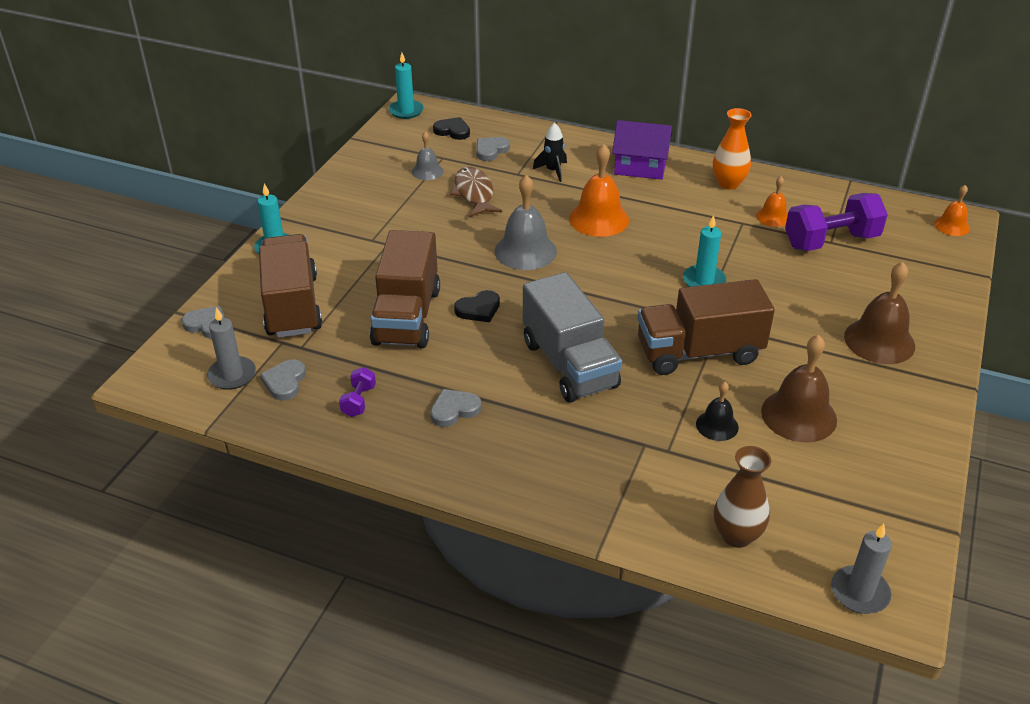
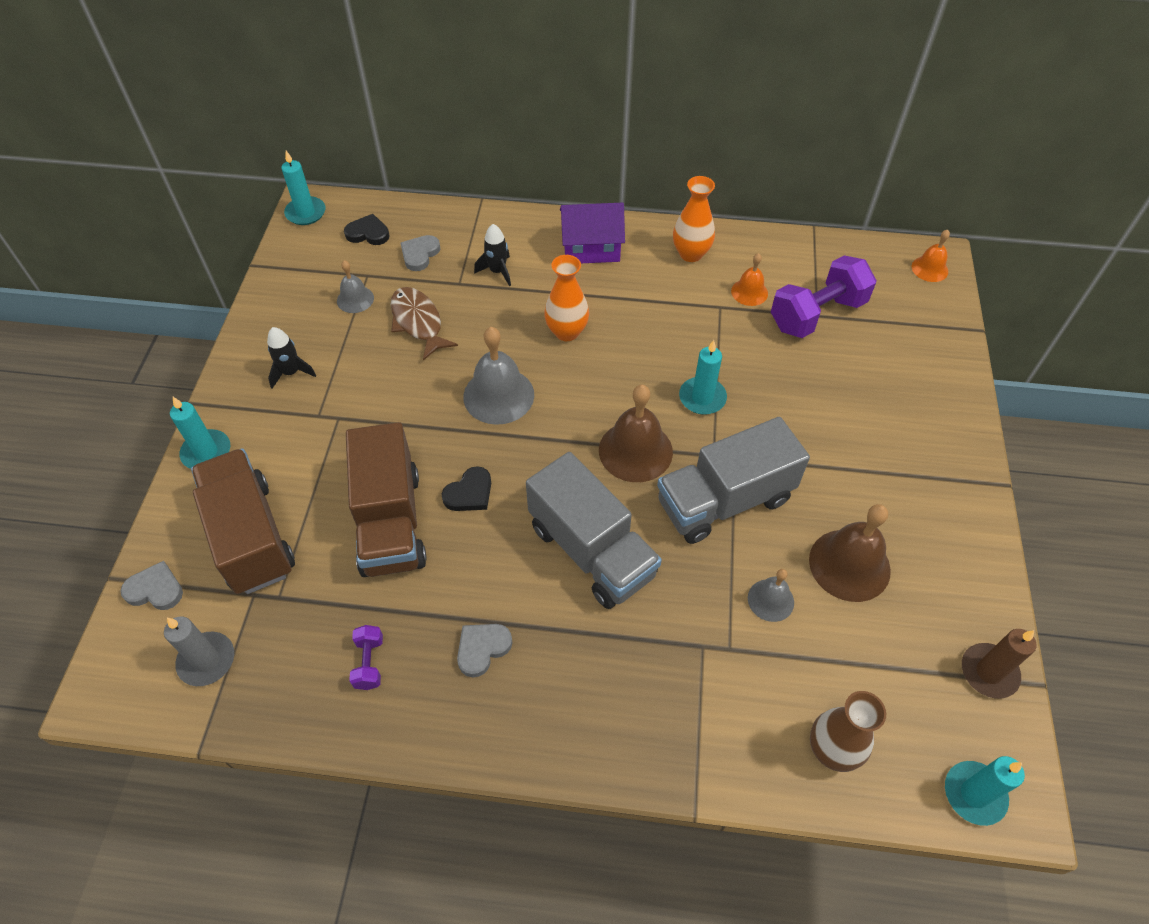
camera: 15 degrees left, 15 degrees up
grey heart [260,359,306,401] -> none
orange bell [569,144,629,237] -> orange vase [544,255,589,341]
brown truck [637,279,775,375] -> grey truck [657,417,810,544]
black bell [696,382,739,441] -> grey bell [748,569,794,622]
grey candle [831,524,892,614] -> turquoise candle [945,756,1025,826]
brown bell [844,262,915,364] -> brown bell moved to [599,385,673,482]
none -> black rocket [267,327,316,389]
none -> brown candle [962,629,1036,699]

